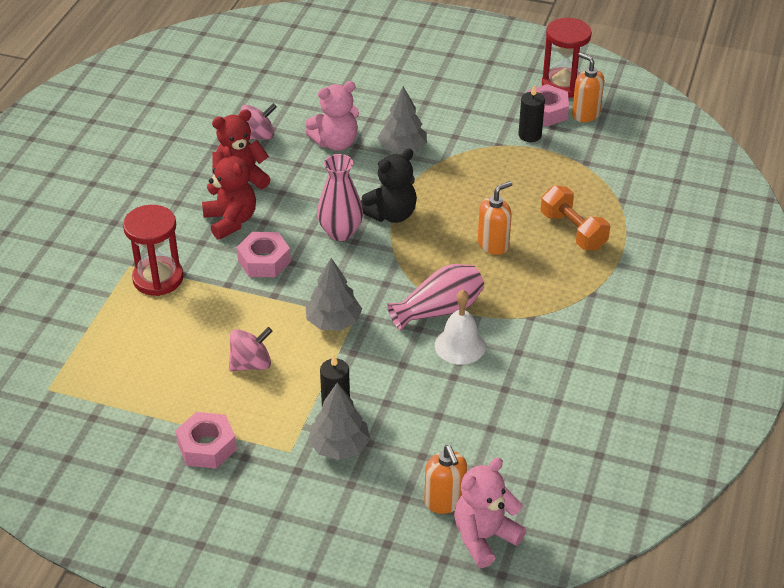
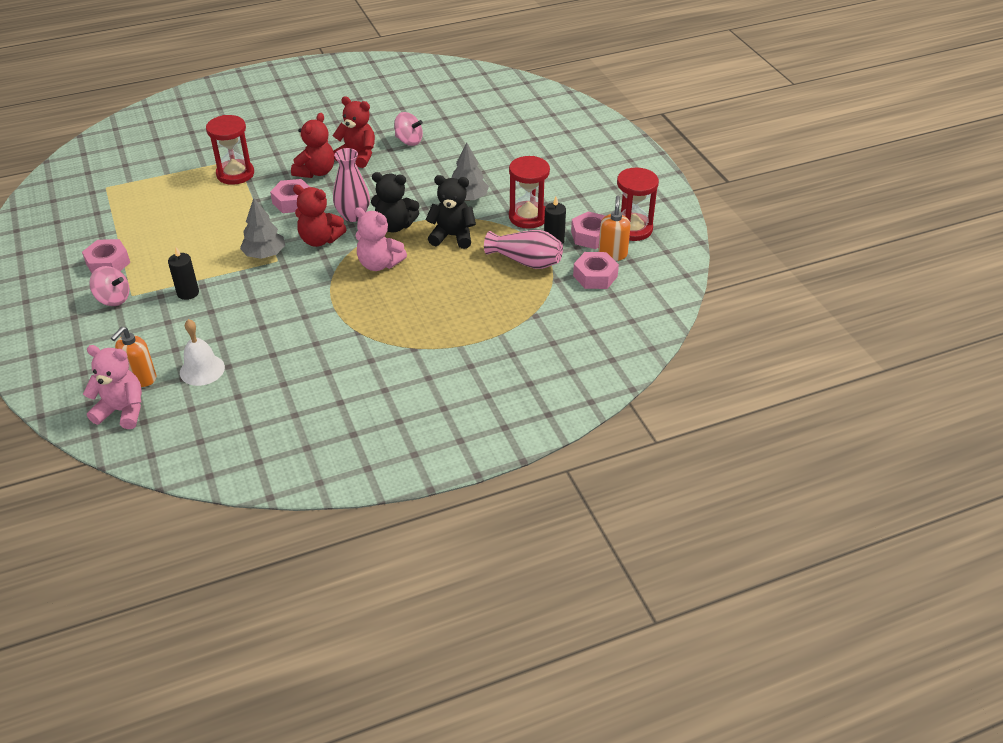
camera: 50 degrees right, 0 degrees up
pink spinning top [229,327,272,371] -> pink spinning top moved to [89,266,129,306]
pink teddy bear [305,81,359,151] -> pink teddy bear moved to [354,207,407,271]
grey tree [308,383,370,460] -> none
pink vase [387,264,484,331] -> pink vase moved to [484,230,563,269]
white bell [435,290,486,365] -> white bell moved to [180,319,225,386]
orange soap dispenser [478,181,513,255] -> none
orange dumbbell [541,185,610,250] -> none
none -> red teddy bear [293,185,347,247]
none -> black teddy bear [426,175,476,249]
none -> red hourglass [509,156,550,229]
none -> pink nut [573,252,619,289]

